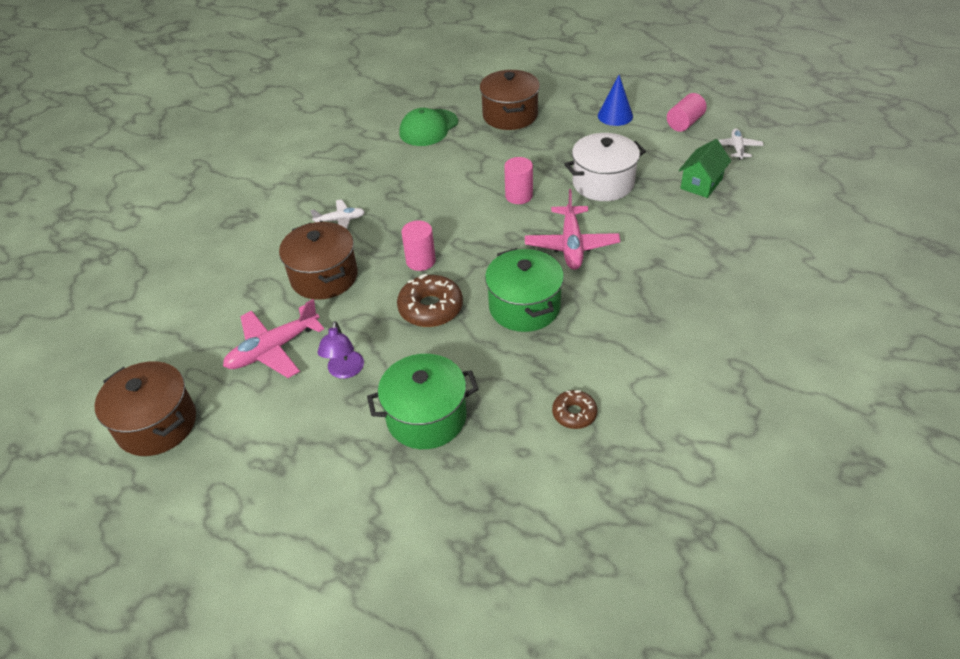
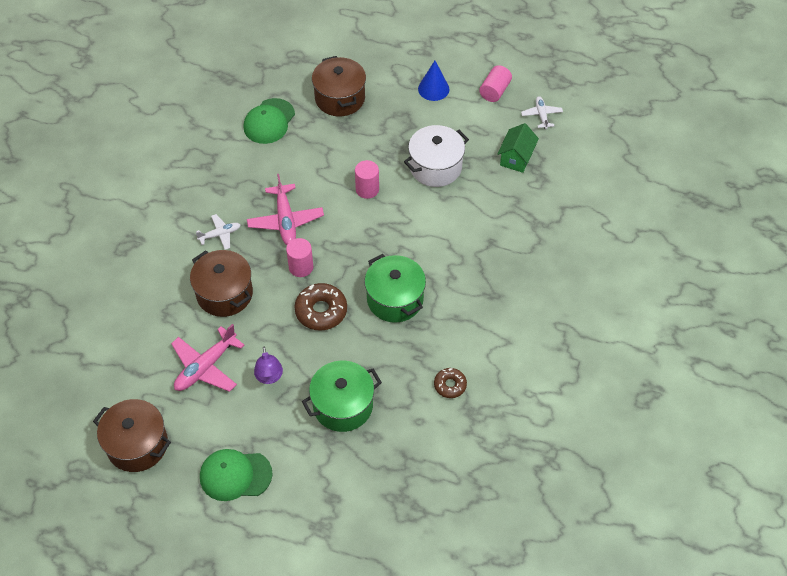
camera: 15 degrees left, 10 degrees up
pink plane [525,189,620,270] -> pink plane moved to [247,174,324,245]
none -> green cap [200,449,273,501]

